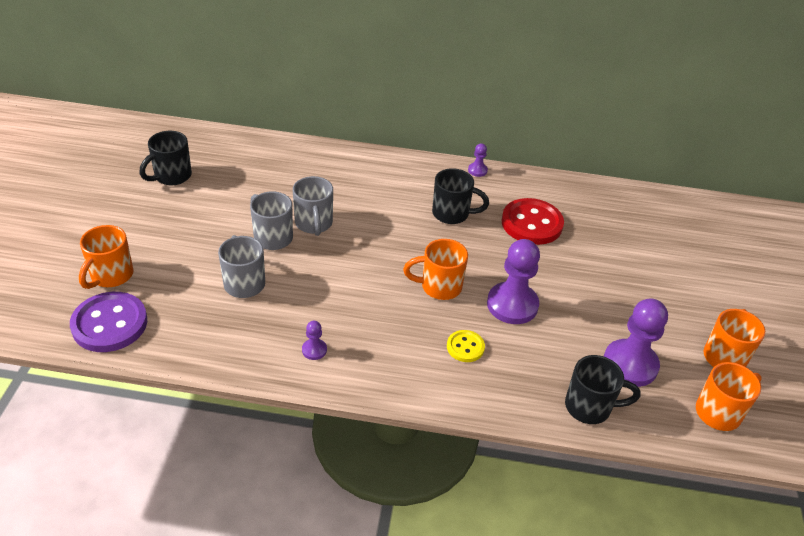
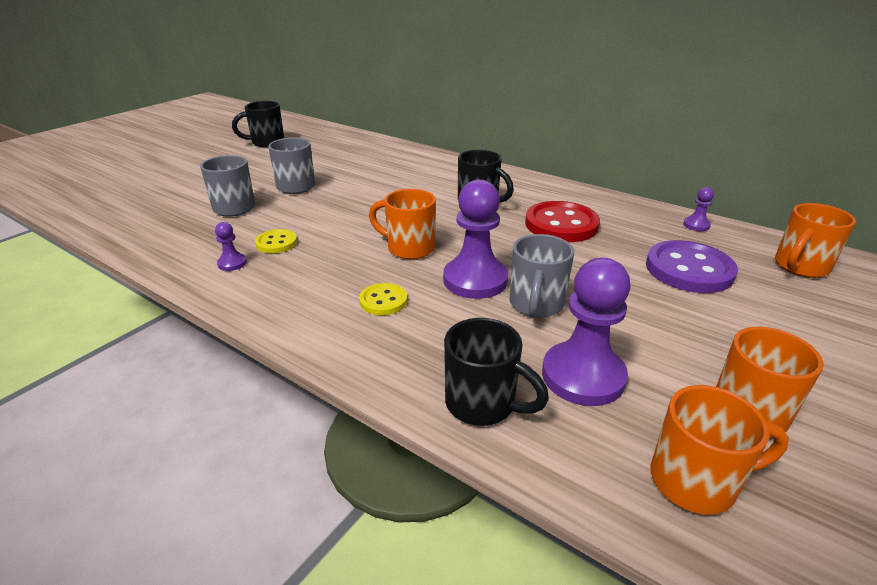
camera: 30 degrees right, 10 degrees down
purple button [70,292,147,352] -> purple button moved to [646,240,738,293]
orange mug [79,225,134,289] -> orange mug moved to [775,203,856,278]
grey mug [293,176,333,236] -> grey mug moved to [509,234,574,318]
purple pawn [468,143,488,177] -> purple pawn moved to [683,187,714,231]
none -> yellow button [255,229,297,253]

